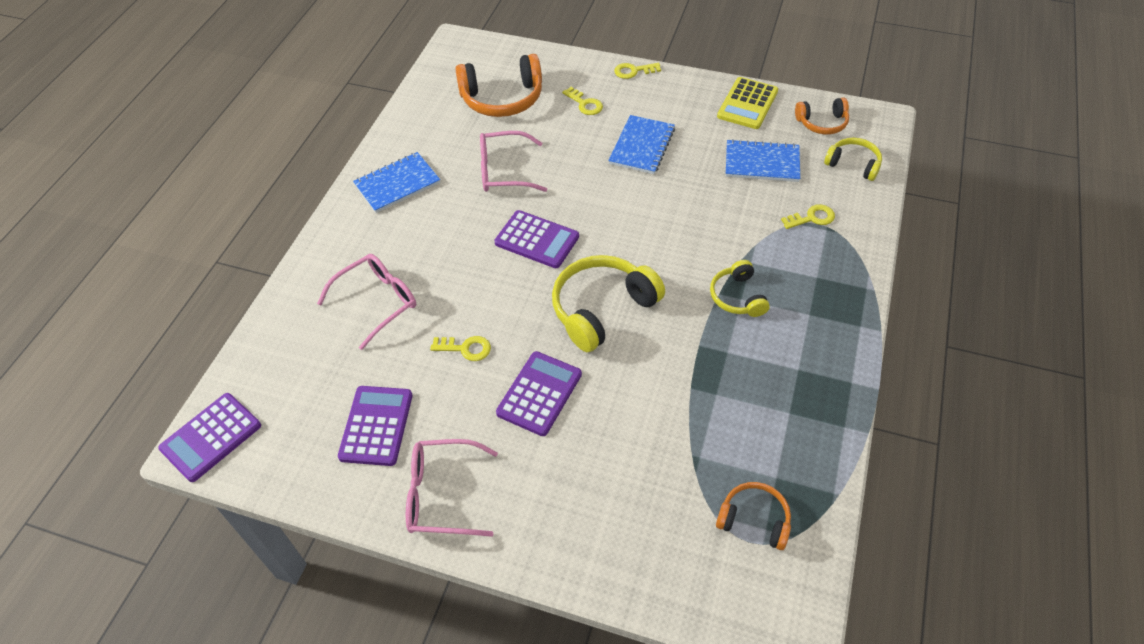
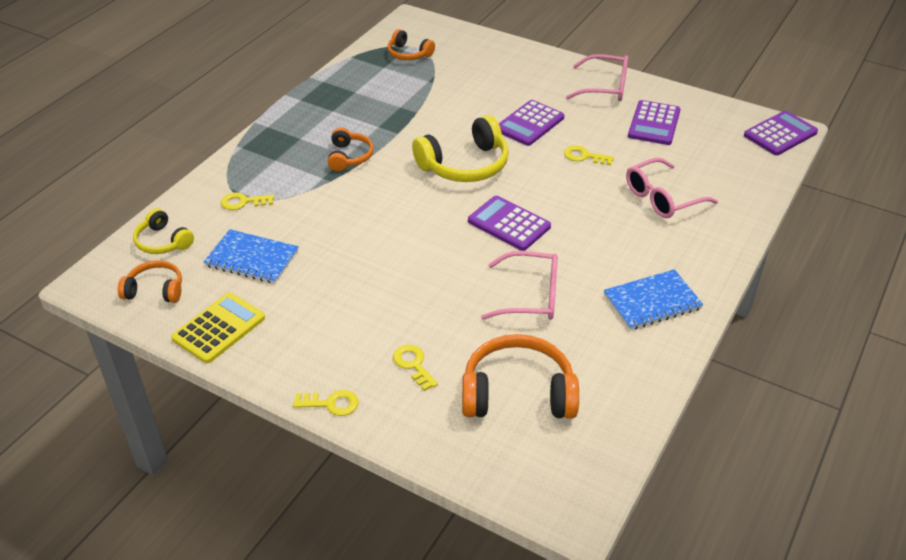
camera: 170 degrees left, 10 degrees down
blue notebook [608,115,675,174] -> none
yellow headphones [710,260,770,317] -> orange headphones [328,127,374,171]

